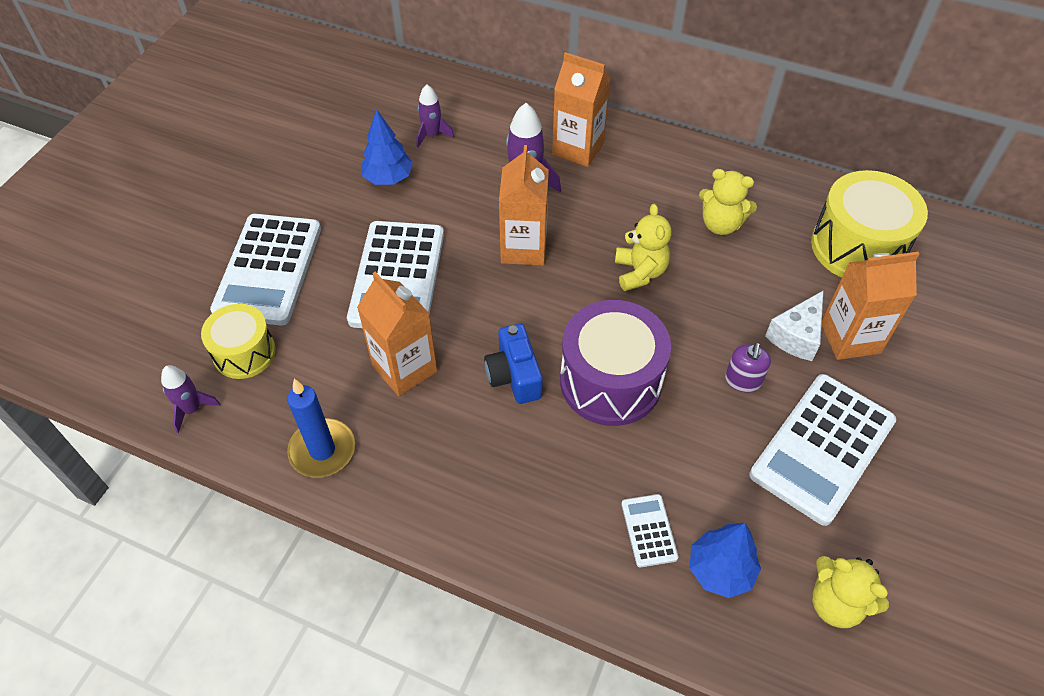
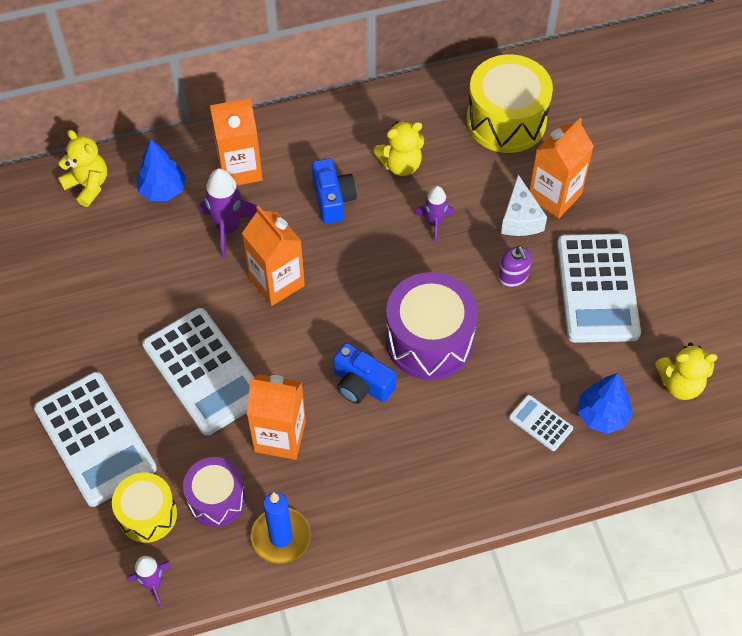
camera: 40 degrees left, 5 degrees up
blue tree [361,109,413,185] -> blue tree moved to [136,139,186,201]
purple rocket [416,84,454,148] -> purple rocket moved to [415,186,454,242]
yellow teddy bear [615,204,672,291] -> yellow teddy bear moved to [58,130,107,207]
none -> purple drum [183,457,246,527]
none -> blue camera [312,158,357,224]

